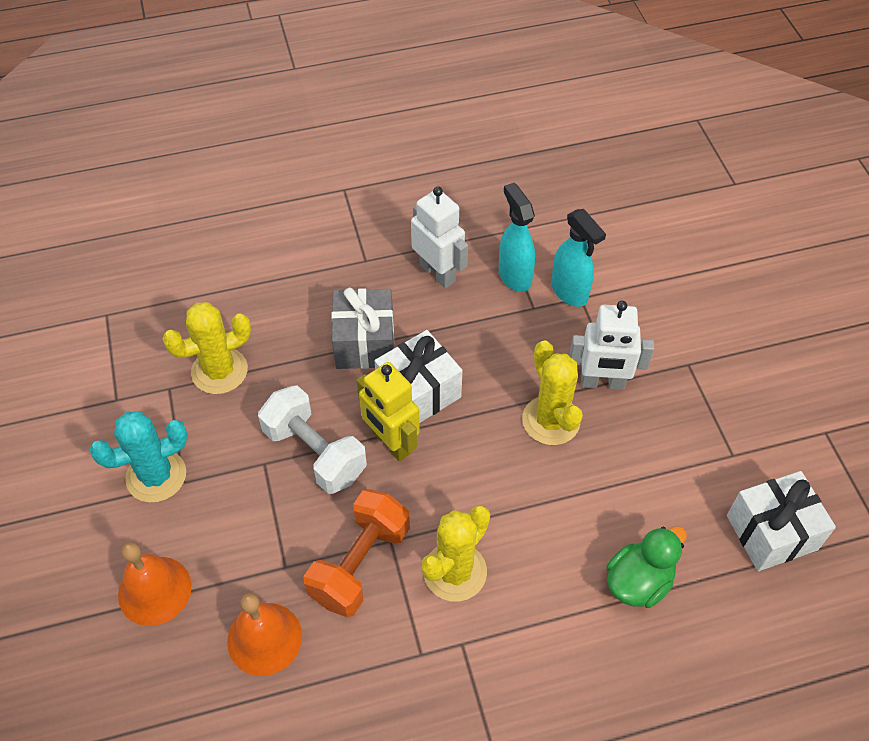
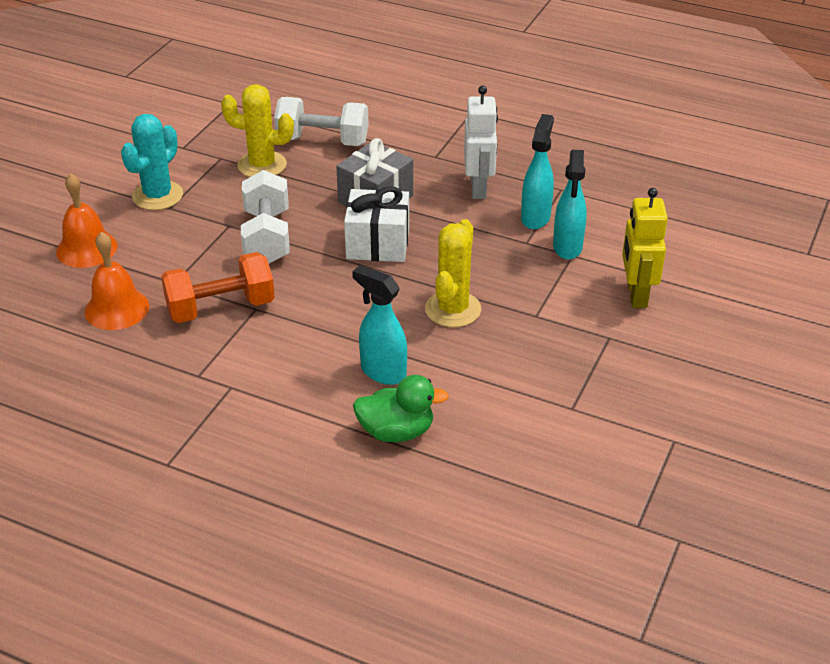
camera: 40 degrees right, 15 degrees down
turquoise cactus [90,411,188,503] -> turquoise cactus turned 75 degrees counterclockwise [121,114,183,210]
yellow robot [357,362,420,461] -> yellow robot moved to [622,188,668,308]
yellow cactus [421,505,490,602] -> none
white robot [569,301,654,390] -> none
white gift [727,471,836,571] -> none
none -> white dumbbell [274,97,369,146]
none -> turquoise spray bottle [352,265,407,385]

